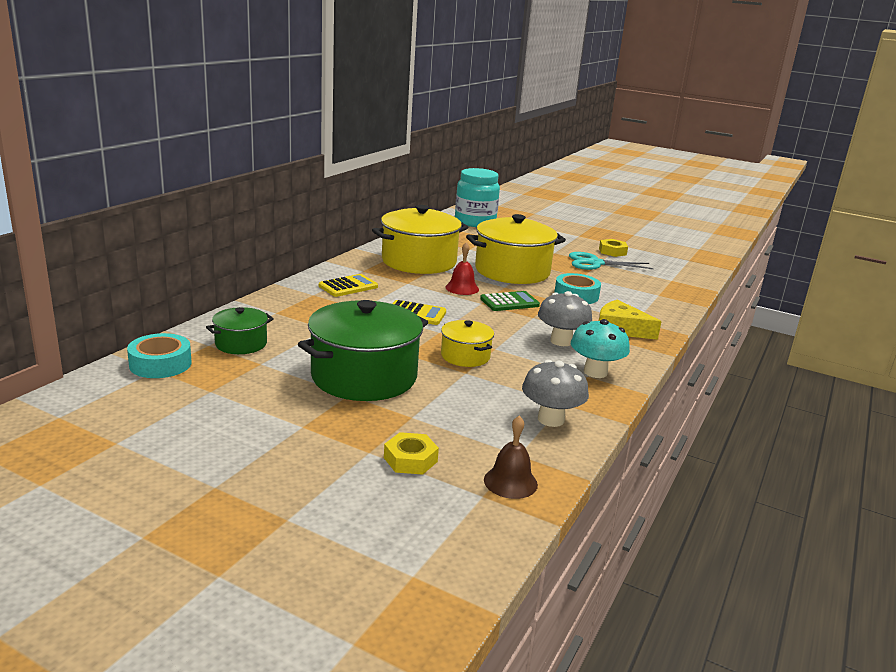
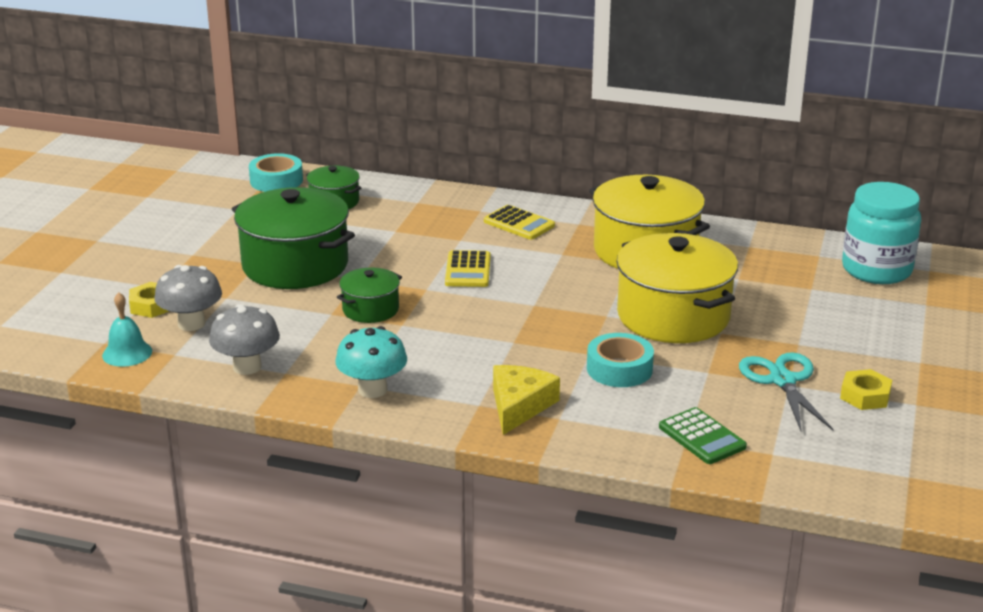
camera: 80 degrees right, 5 degrees up
yellow pot [441,320,494,367] -> green pot [337,267,402,323]
red bell [445,242,479,295] -> none
green calculator [480,291,540,311] -> green calculator moved to [659,407,747,464]
brown bell [484,415,538,499] -> turquoise bell [102,292,152,367]
grey mushroom [538,291,592,346] -> grey mushroom moved to [154,265,222,331]

